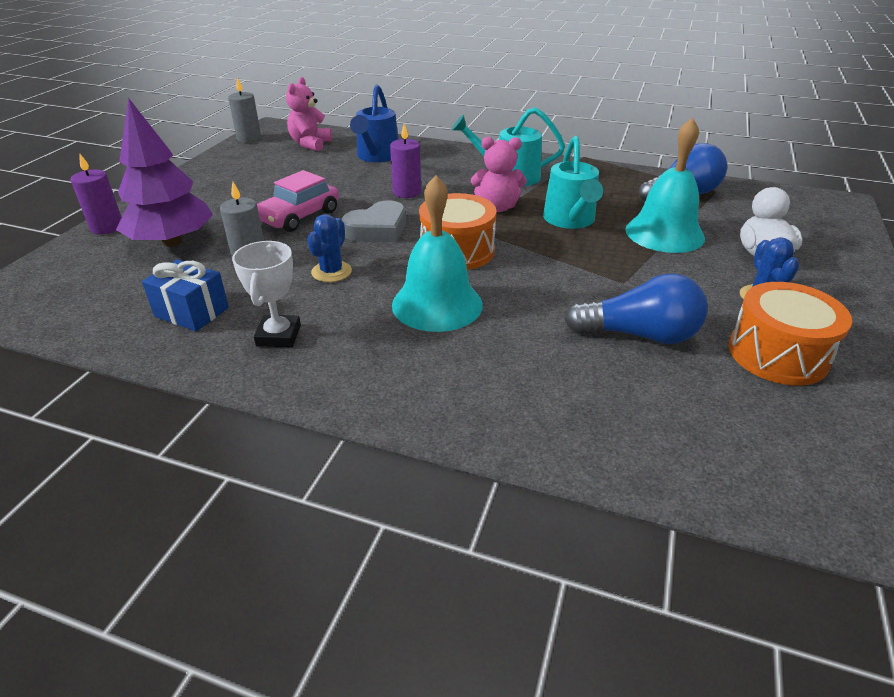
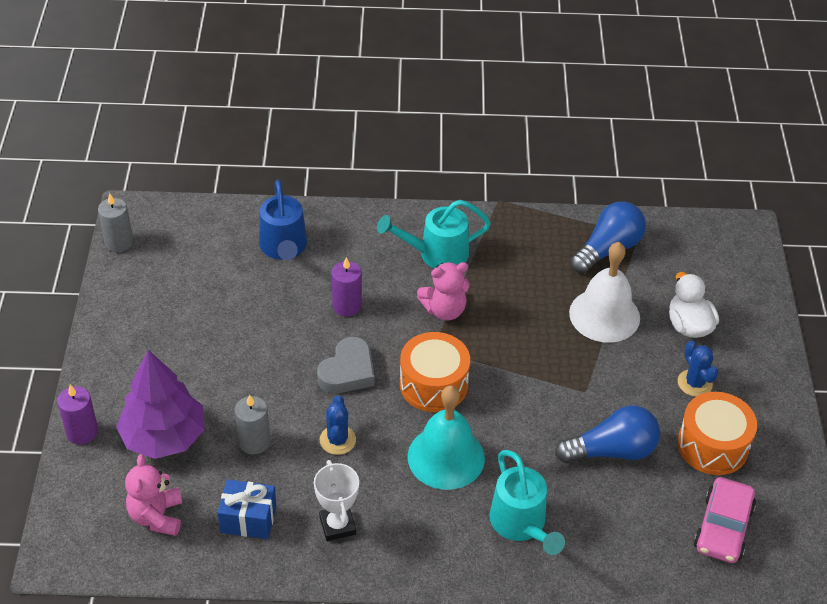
camera: 20 degrees left, 10 degrees up
pink car [257,170,339,232] -> pink car moved to [694,477,756,563]
pink teddy bear [286,77,332,151] -> pink teddy bear moved to [125,454,182,536]
turquoise watering can [543,136,603,229] -> turquoise watering can moved to [489,450,565,555]
turquoise bell [625,117,705,253] -> white bell [569,242,640,343]

